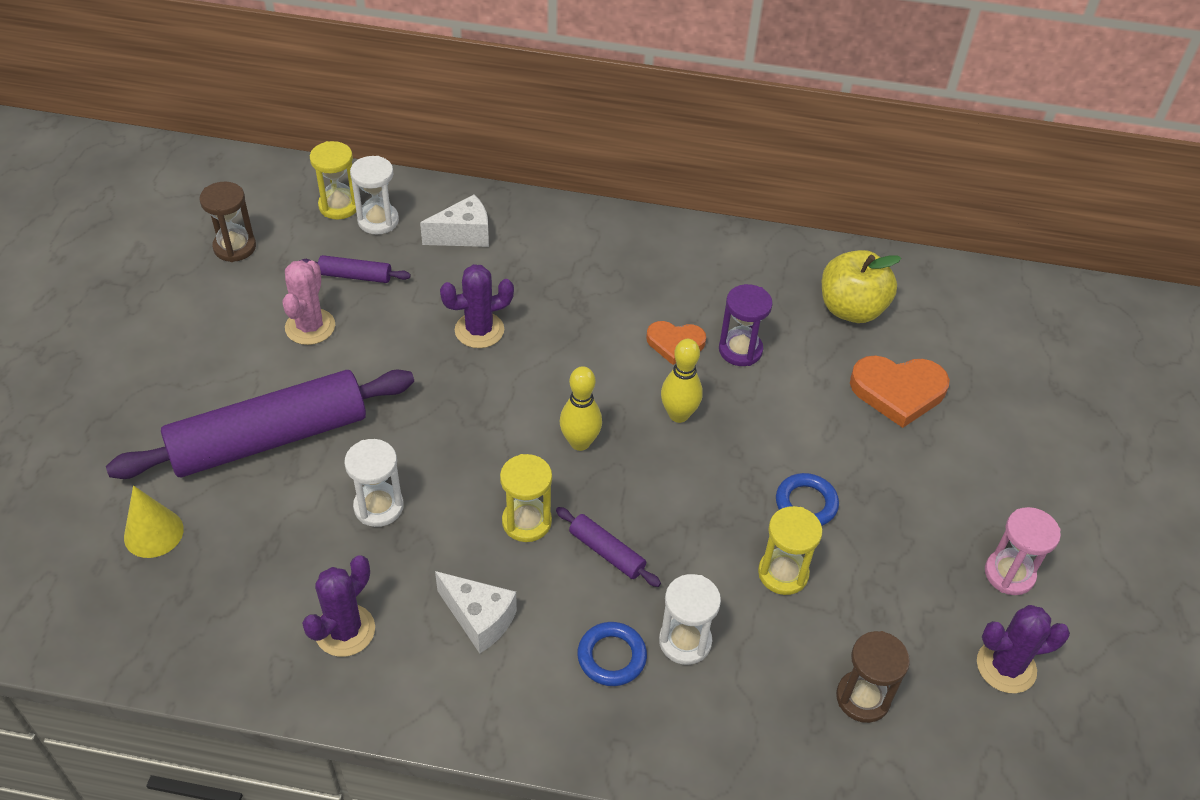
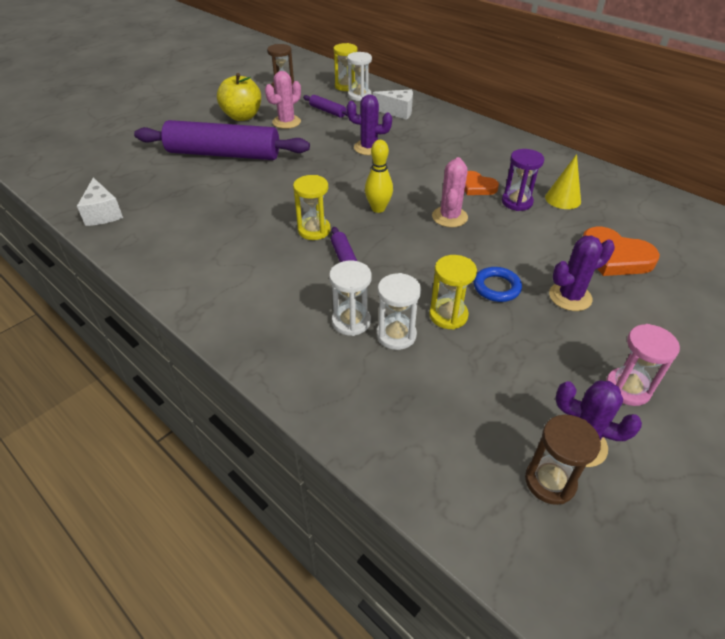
camera: 35 degrees right, 5 degrees down
yellow cone [124,485,184,558] -> yellow cone moved to [545,154,581,209]
purple cactus [302,555,375,657] -> purple cactus moved to [549,236,615,311]
white hourglass [344,439,404,527] -> white hourglass moved to [377,273,421,350]
white cheese [435,571,517,653] -> white cheese moved to [77,177,123,226]
blue ring [577,622,647,686] -> none
yellow bowling pin [661,339,703,423] -> pink cactus [432,157,468,227]
yellow apple [822,250,901,323] -> yellow apple moved to [217,73,261,121]
brown hourglass [836,631,910,723] -> brown hourglass moved to [525,415,601,505]

